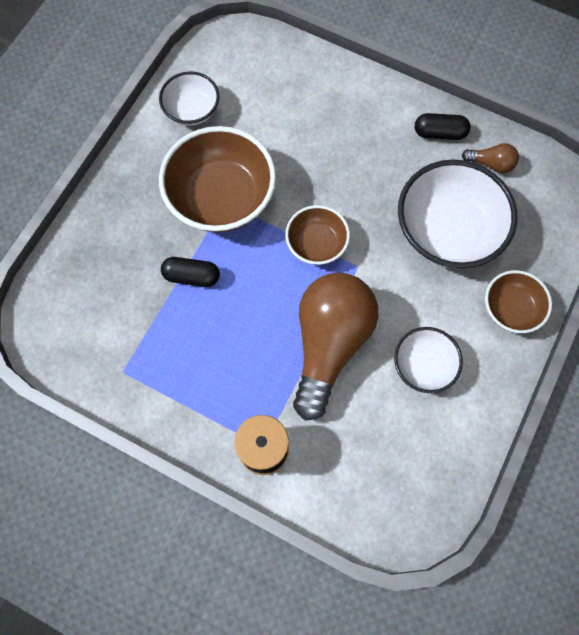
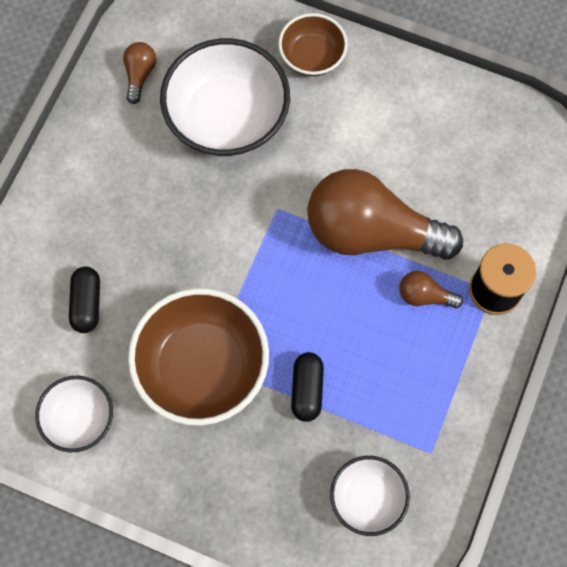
camera: 95 degrees left, 0 degrees up
brown bowl [285,205,350,265] -> none
white bowl [394,327,463,393] -> white bowl moved to [330,456,410,536]
black capsule [415,113,471,140] -> black capsule moved to [69,267,100,333]
none -> brown light bulb [399,271,463,308]

